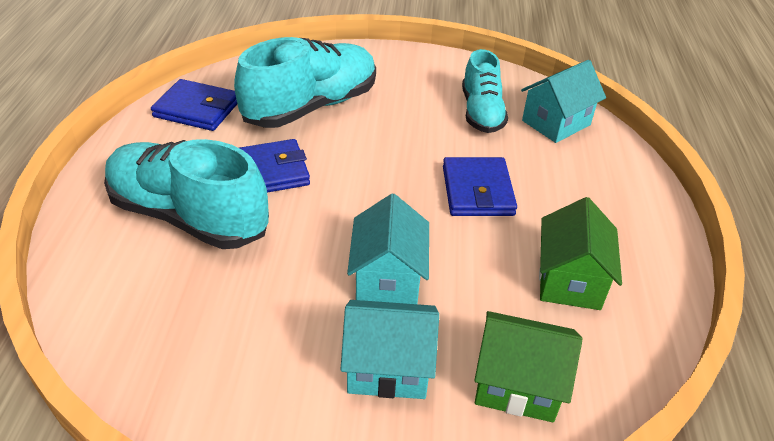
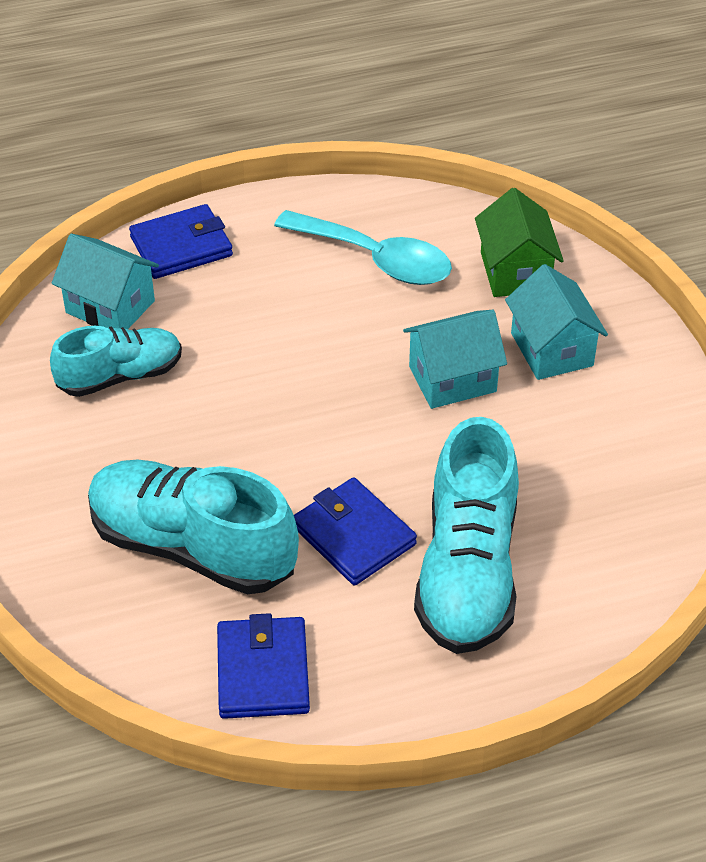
camera: 110 degrees left, 5 degrees up
blue wallet [443,157,517,216] -> blue wallet moved to [129,204,233,279]
green house [539,197,622,310] -> turquoise spoon [274,210,452,285]

